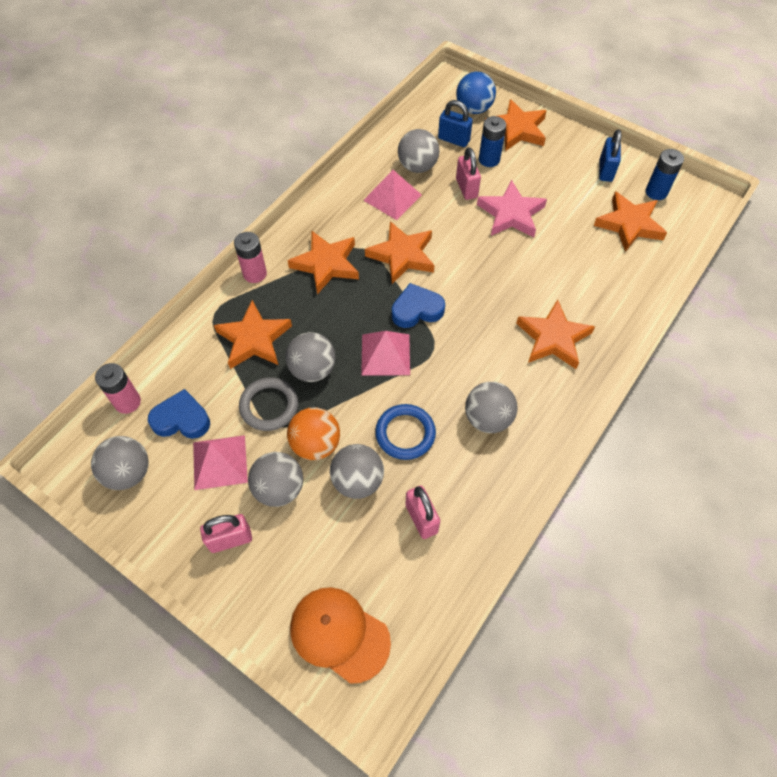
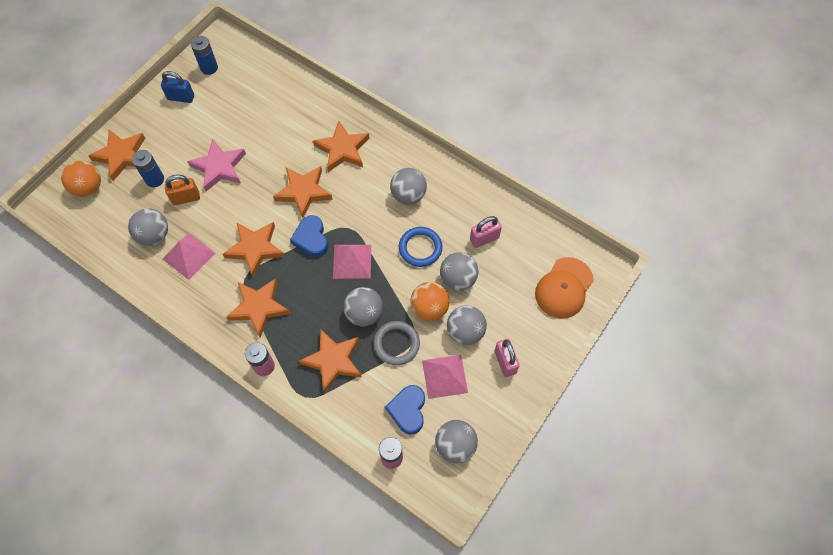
camera: 90 degrees left, 5 degrees up
blue padlock [438,100,473,147] -> none
blue ball [456,72,496,114] -> orange ball [61,160,101,197]
pink padlock [456,147,481,200] -> orange padlock [165,175,200,205]
orange star [594,191,667,252] -> orange star moved to [273,166,333,218]

